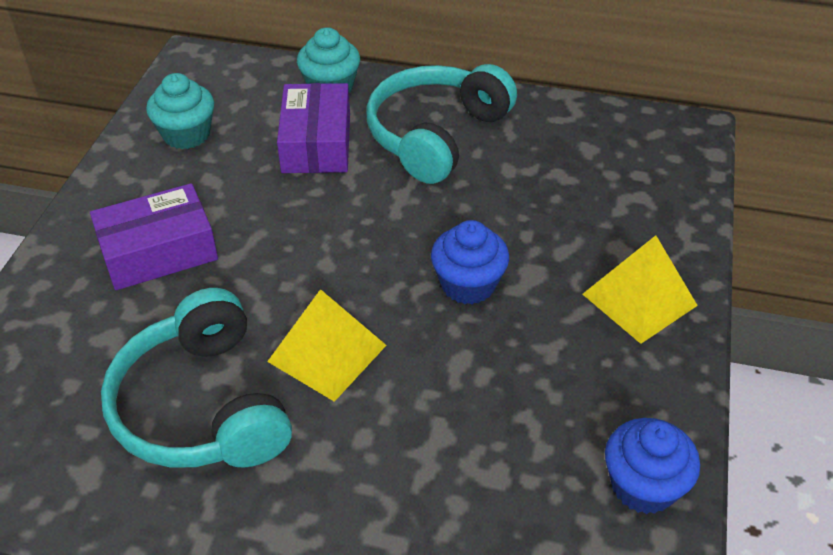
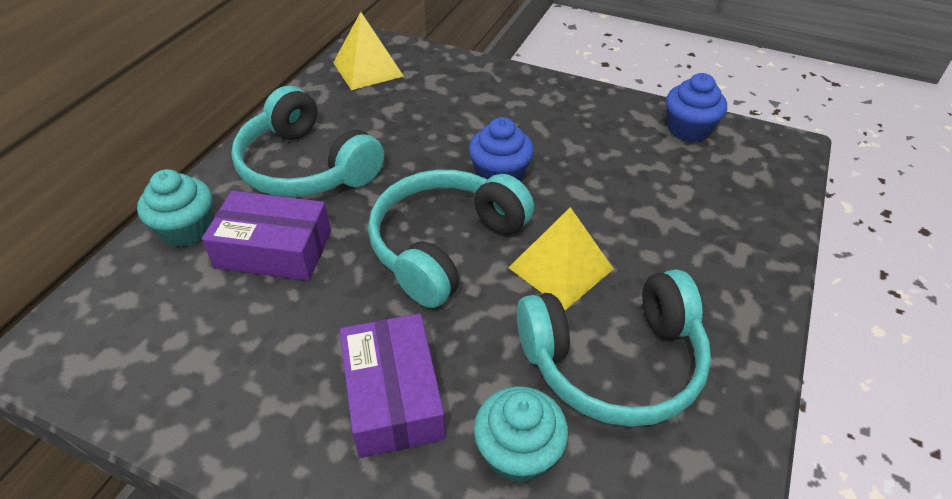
camera: 80 degrees left, 0 degrees up
turquoise cupcake [146,73,214,149] -> turquoise cupcake moved to [474,386,568,483]
yellow pyramid [582,235,698,344] -> yellow pyramid moved to [333,12,404,90]
none -> turquoise headphones [368,170,534,308]

